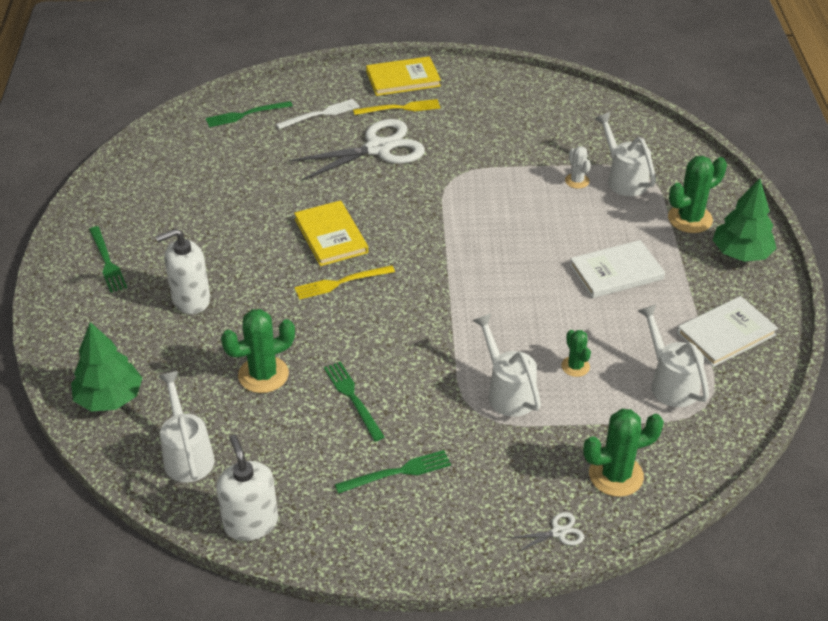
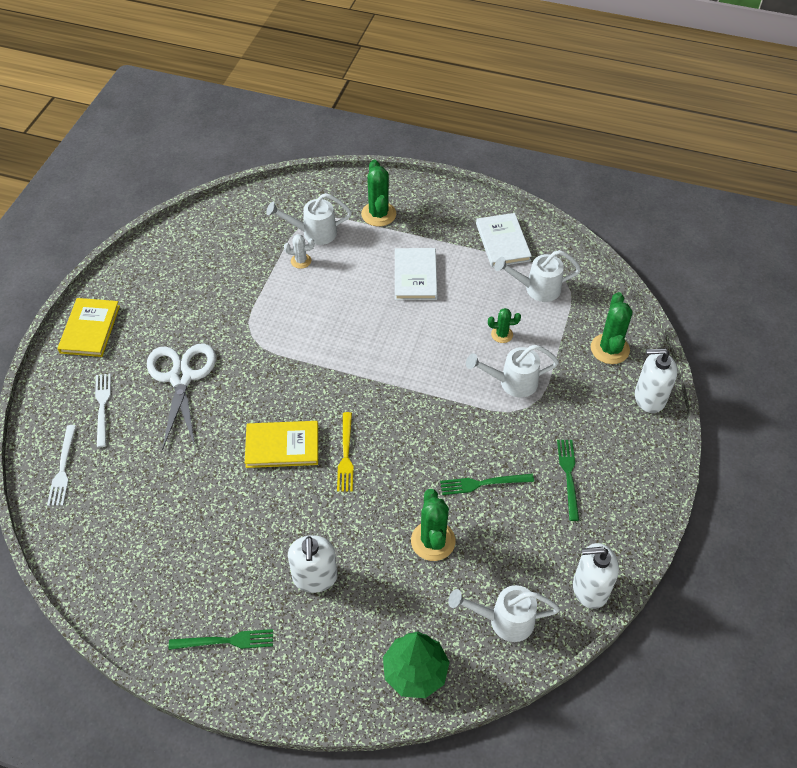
camera: 70 degrees left, 10 degrees up
green fork [206,101,293,127] -> white fork [47,425,76,506]
yellow fork [353,99,440,115] -> none
white scissors [511,512,584,553] -> white soap dispenser [635,348,678,413]
green tree [713,179,777,262] -> none

